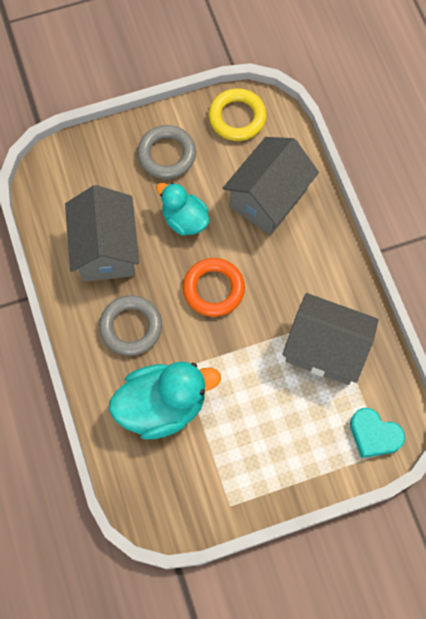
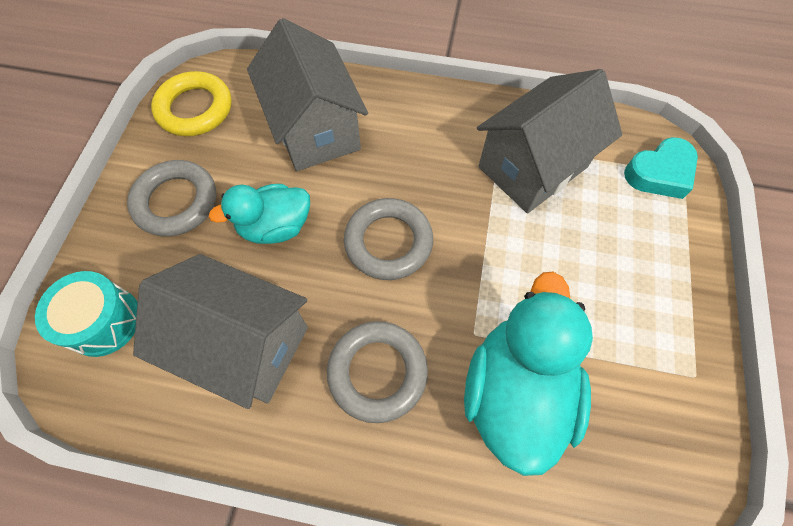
camera: 60 degrees left, 5 degrees down
orange ring [183,258,245,317] -> grey ring [344,198,433,280]
none -> turquoise drum [35,271,138,357]

